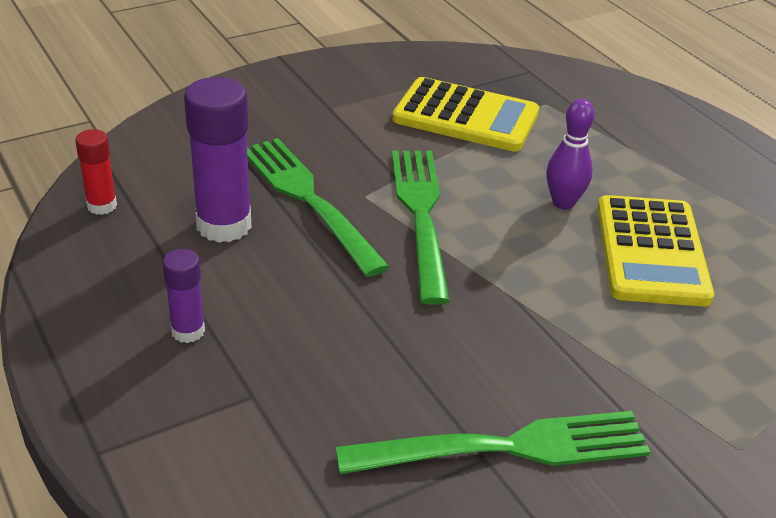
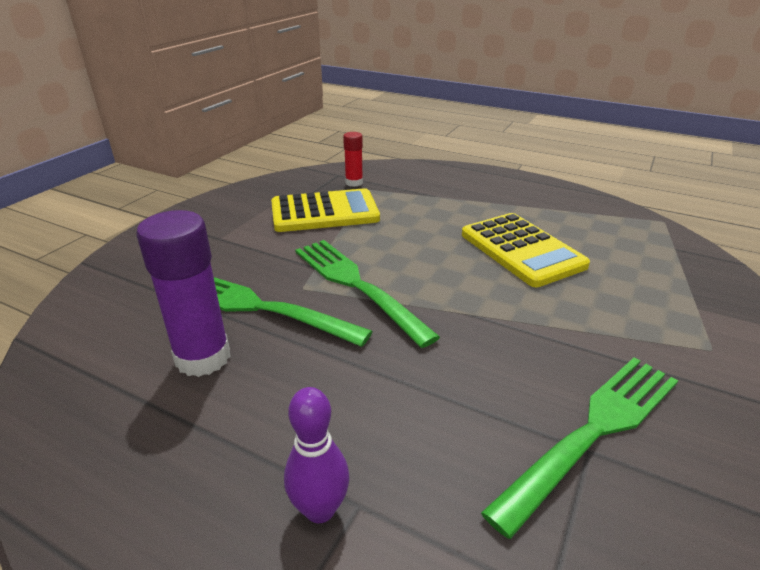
camera: 30 degrees left, 5 degrees down
red glue stick [75,129,117,215] -> red glue stick moved to [343,132,363,187]
purple glue stick [163,249,205,343] -> none
purple bowling pin [546,99,595,209] -> purple bowling pin moved to [284,387,350,523]

